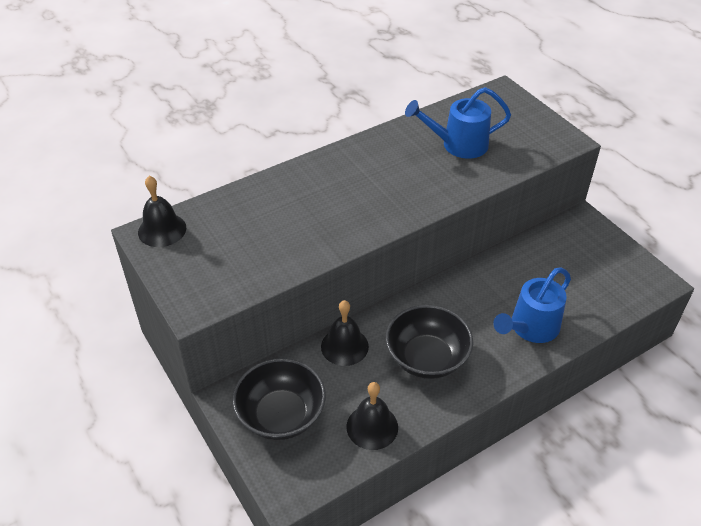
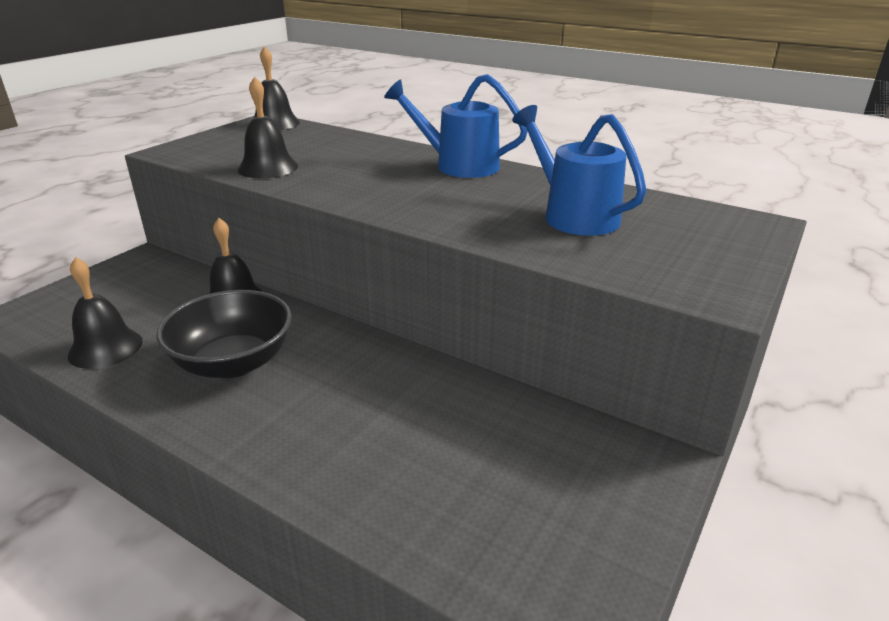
camera: 65 degrees right, 15 degrees down
black bowl [232,358,326,440] -> none
blue watering can [493,267,571,343] -> blue watering can moved to [384,74,528,178]
none -> black bell [238,77,298,178]

